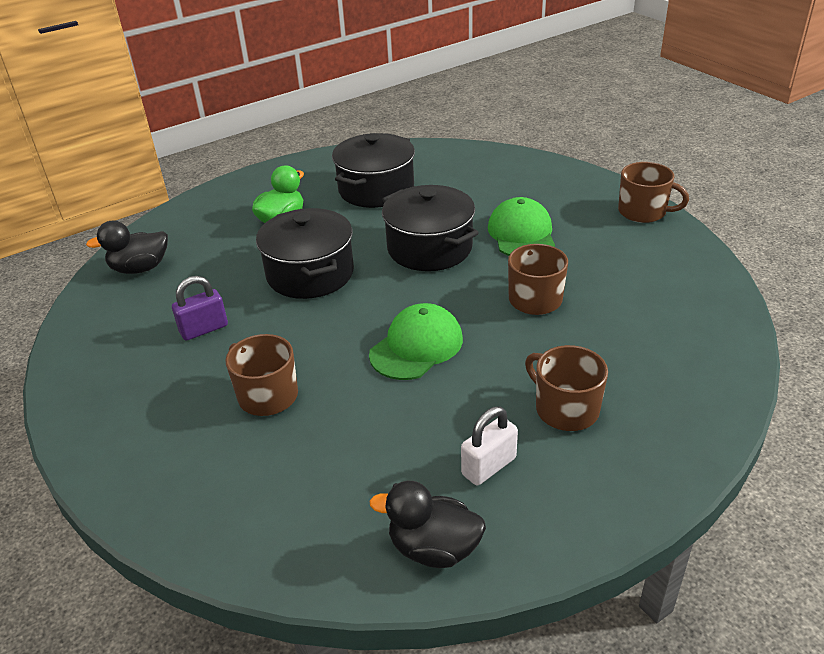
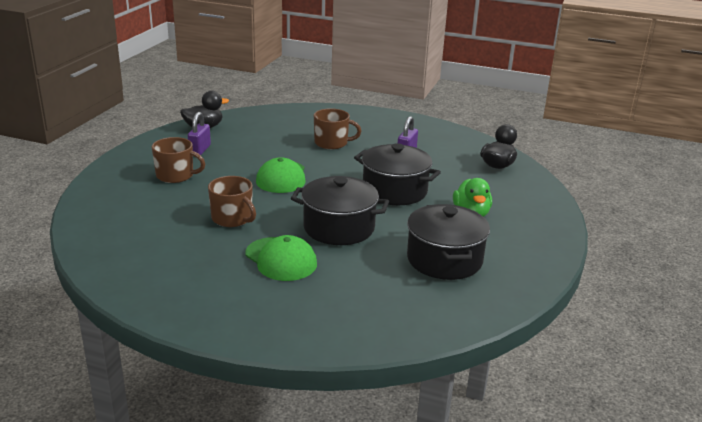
camera: 140 degrees right, 10 degrees down
white padlock [461,406,518,486] -> purple padlock [188,112,211,155]
brown mug [618,162,689,223] -> none

